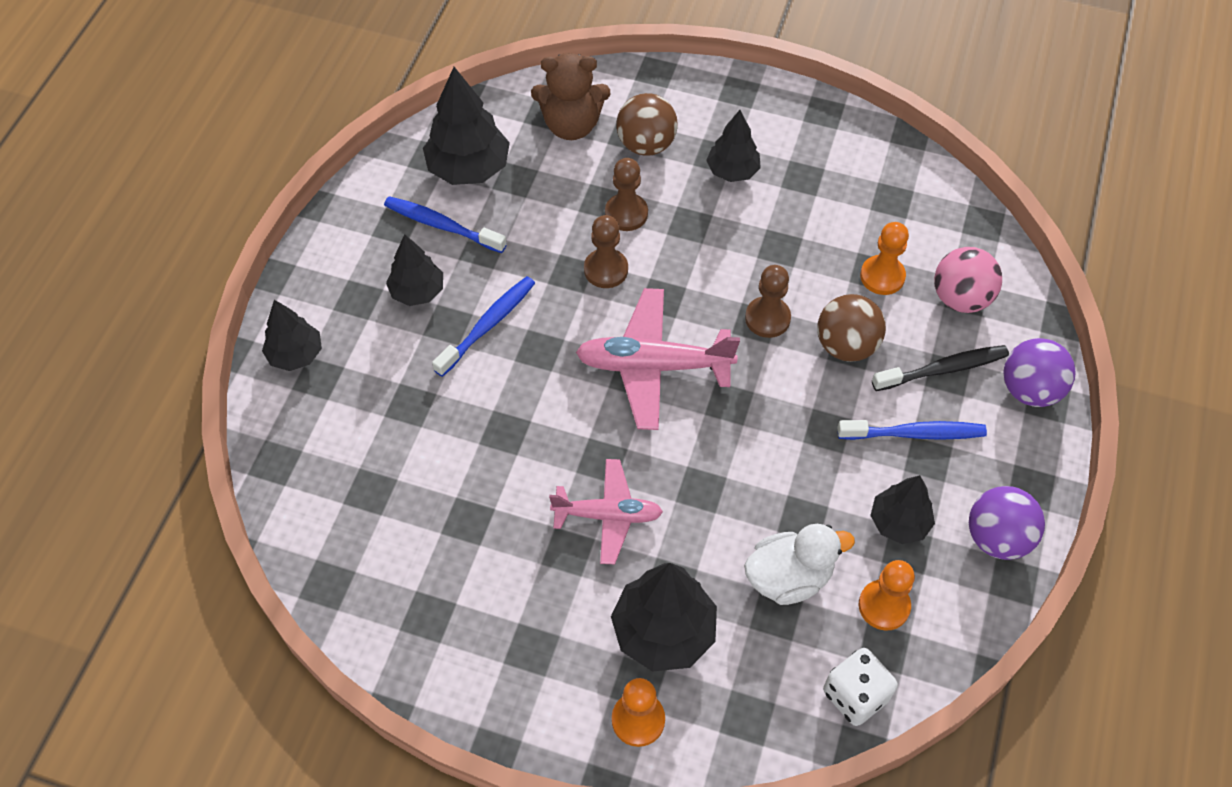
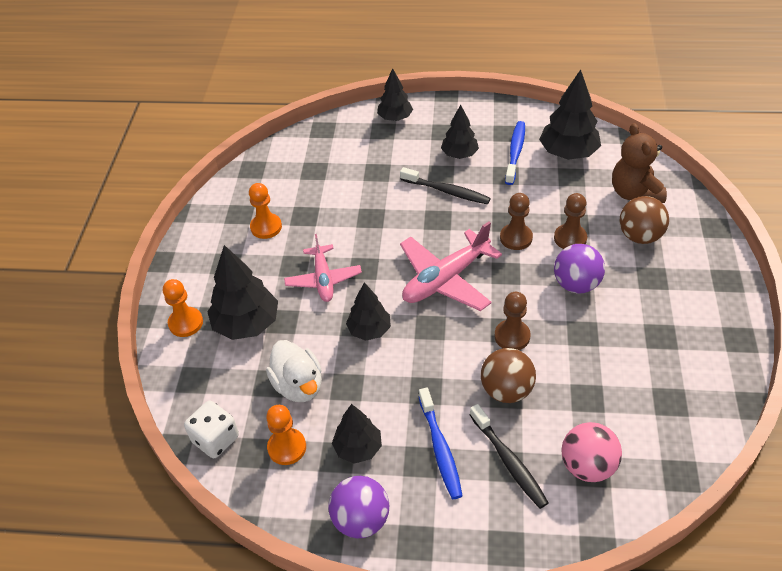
camera: 80 degrees right, 10 degrees down
blue toothbrush [432,276,535,377] -> black toothbrush [400,167,491,204]
pink plane [576,288,740,430] -> pink plane turned 120 degrees counterclockwise [400,221,502,311]
black tree [706,110,761,182] -> black tree moved to [346,282,391,341]
orange pawn [860,222,909,295] -> orange pawn moved to [249,183,282,239]
purple ball [1003,338,1076,407] -> purple ball moved to [554,244,605,294]

